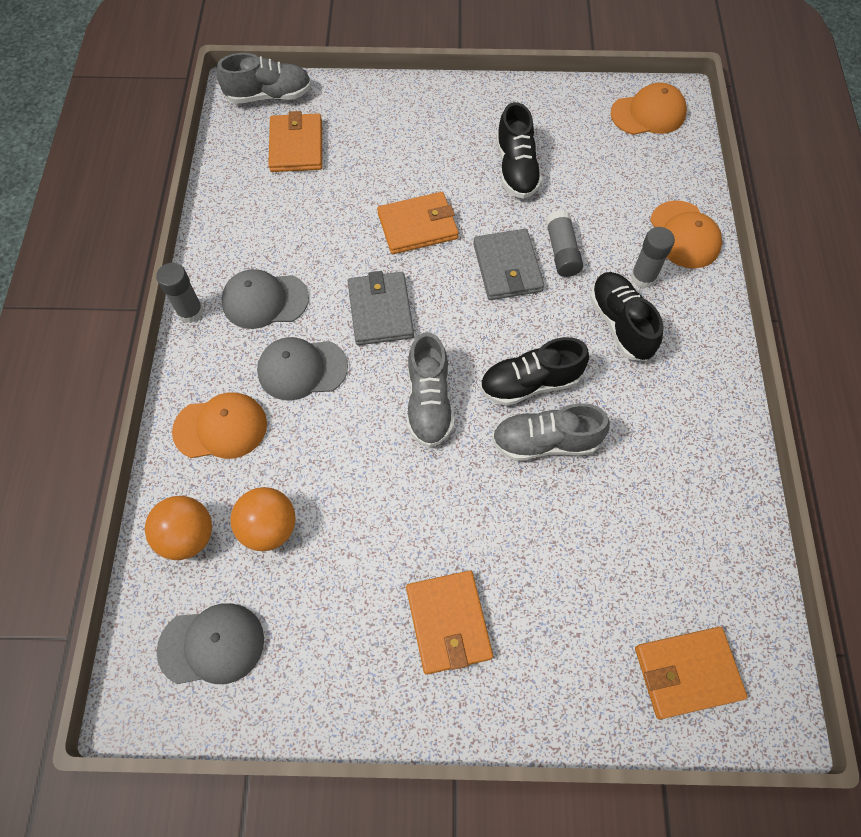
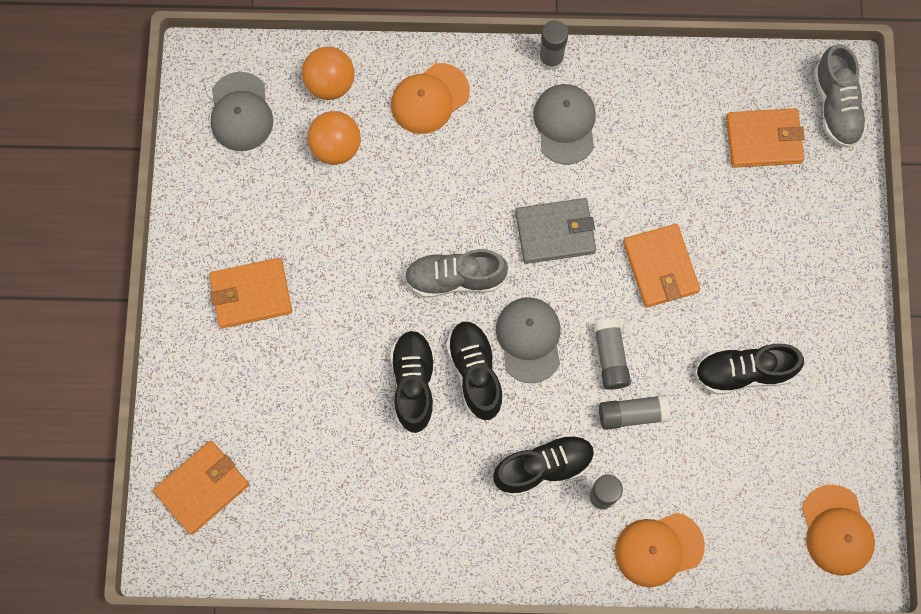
camera: 90 degrees right, 10 degrees up
orange cap [172,392,267,459] -> orange cap turned 60 degrees clockwise [391,63,470,134]
grey cap [257,337,348,401] -> grey cap moved to [496,297,561,383]
grey wallet [473,229,544,300] -> grey glue stick [593,319,631,390]
grey shoe [492,403,610,461] -> black shoe [391,330,434,433]
orange wallet [635,627,747,719] -> orange wallet turned 60 degrees clockwise [153,441,249,535]

